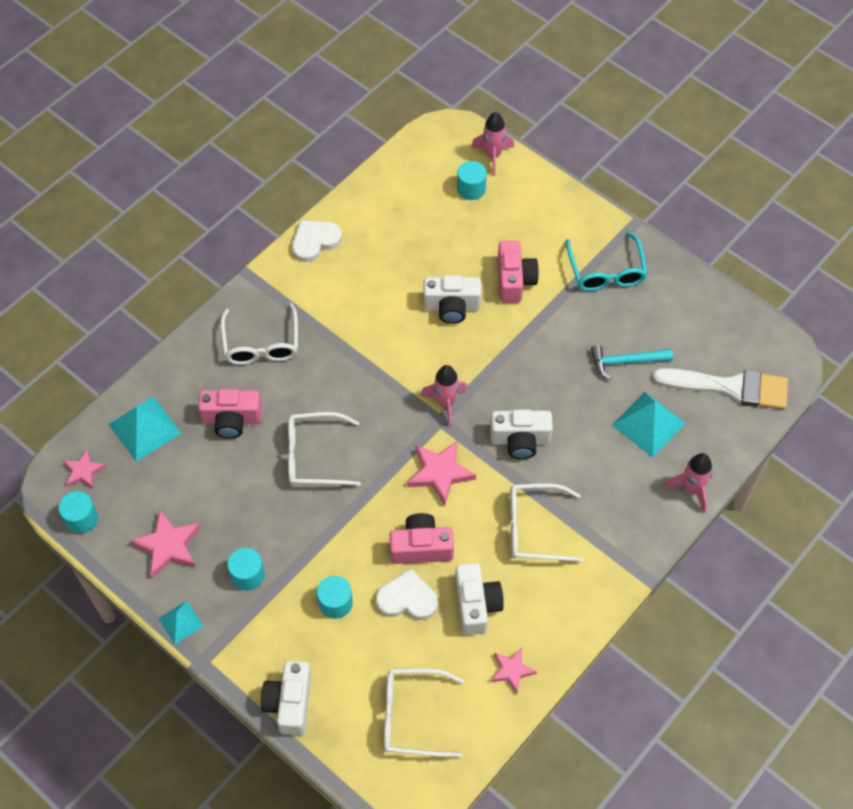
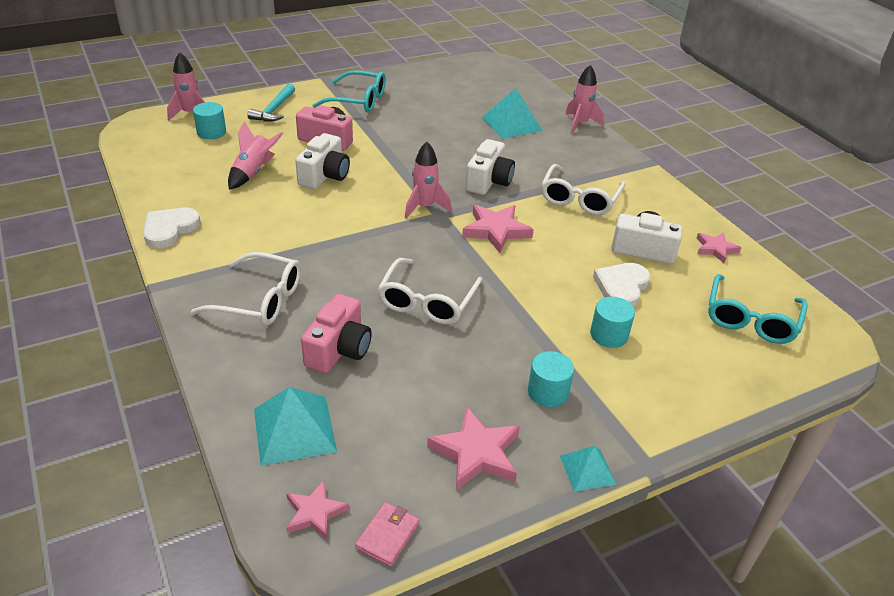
camera: 70 degrees left, 20 degrees down
turquoise cylinder [59,491,98,534] -> pink wallet [355,502,419,567]
white camera [261,661,311,735] -> none
white heart [292,220,342,262] -> white heart turned 45 degrees clockwise [143,207,201,248]
white glasses [384,668,464,757] -> turquoise glasses [708,274,808,344]
pink camera [389,513,454,564] -> none
turquoise hammer [591,345,673,380] -> turquoise hammer moved to [247,84,295,122]
white brush [653,368,788,409] -> none
none -> pink rocket [228,121,283,189]

